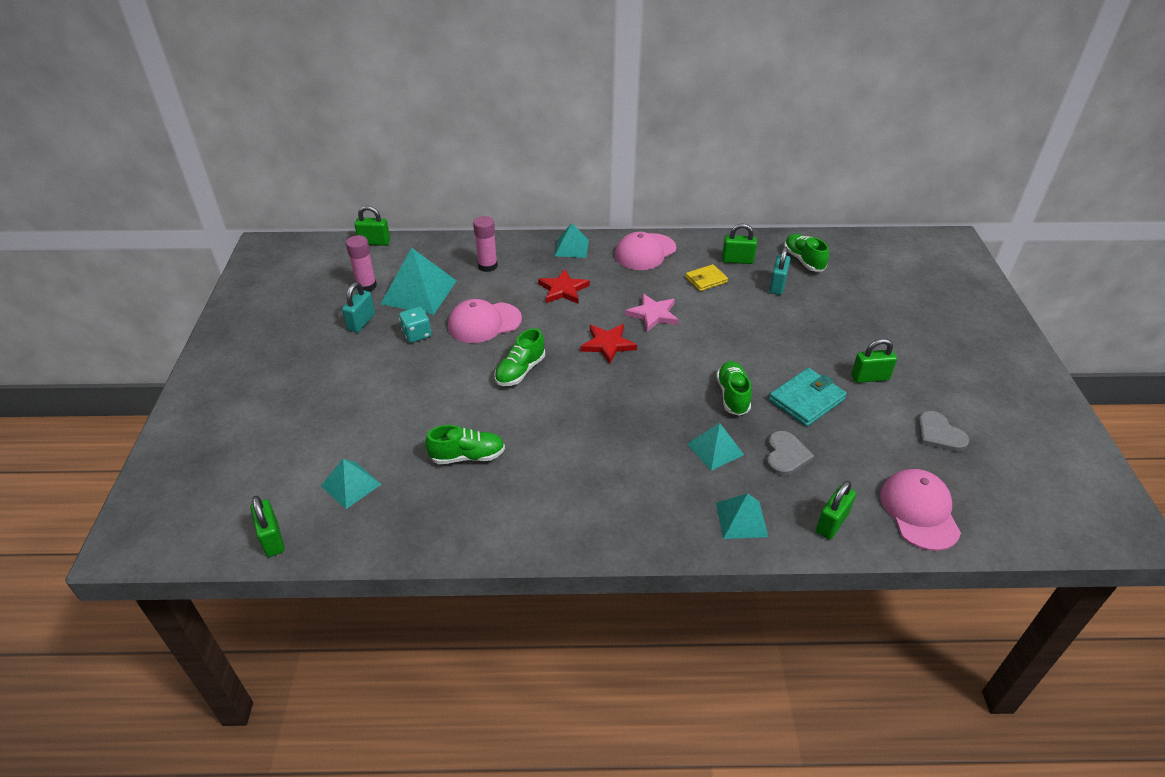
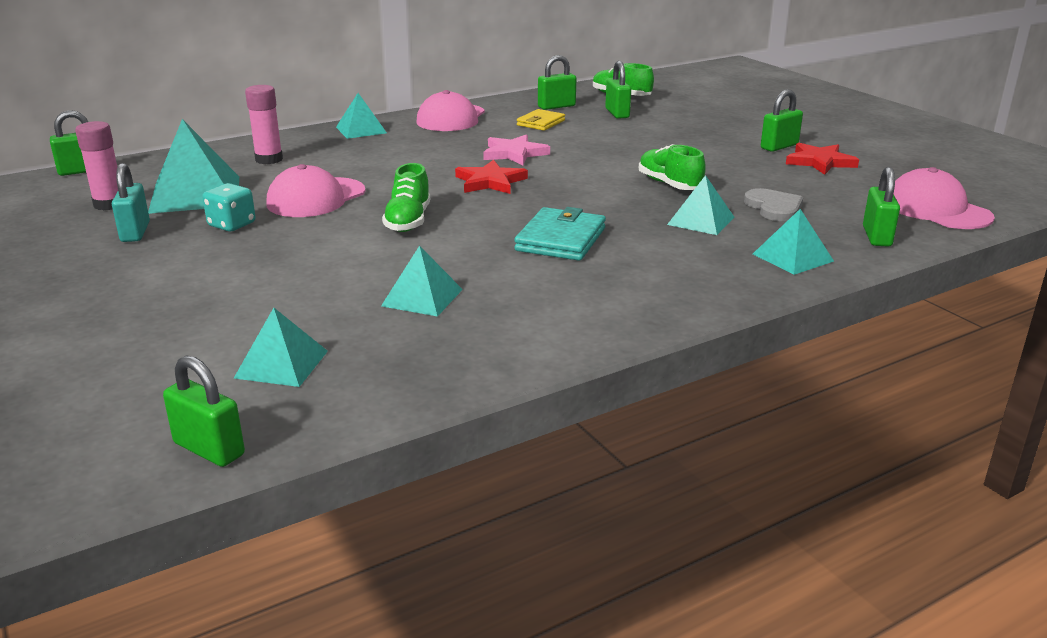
camera: 30 degrees left, 15 degrees down
green shoe [425,425,505,464] -> turquoise pyramid [381,246,463,317]
red star [538,269,590,304] -> red star moved to [786,143,859,175]
turquoise padlock [769,247,790,295] -> green padlock [605,61,631,119]
turquoise wallet [769,368,847,427] -> turquoise wallet moved to [514,207,606,261]
grey heart [918,411,969,452] -> none

